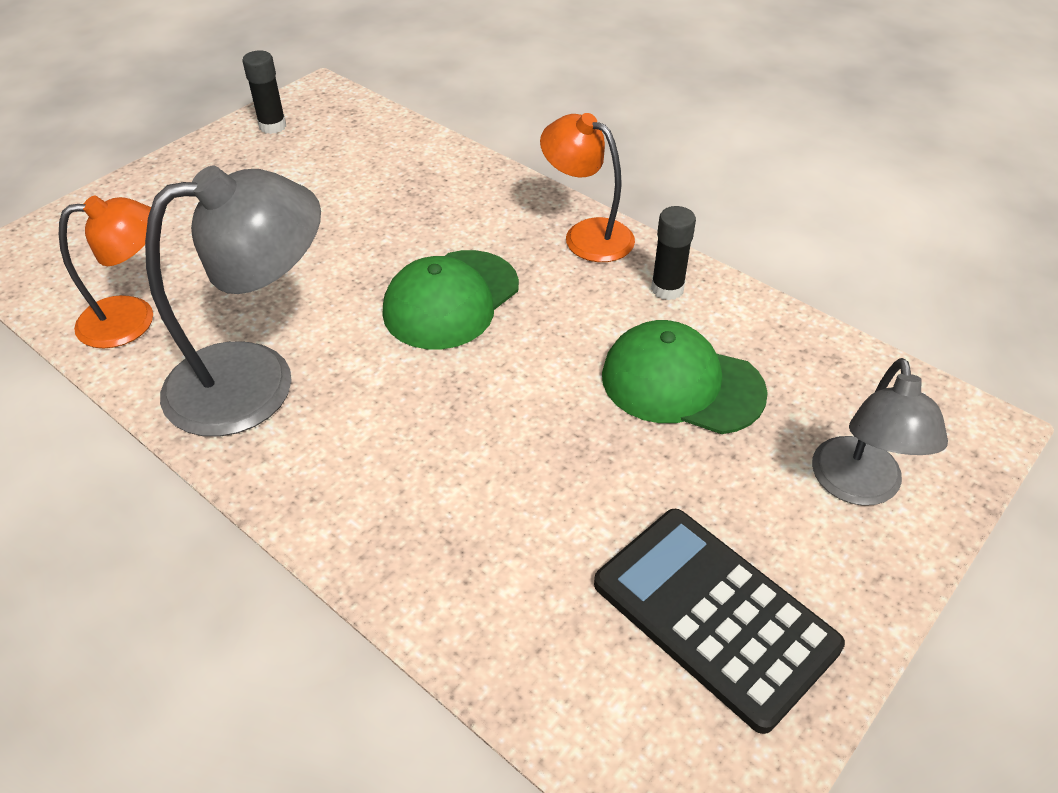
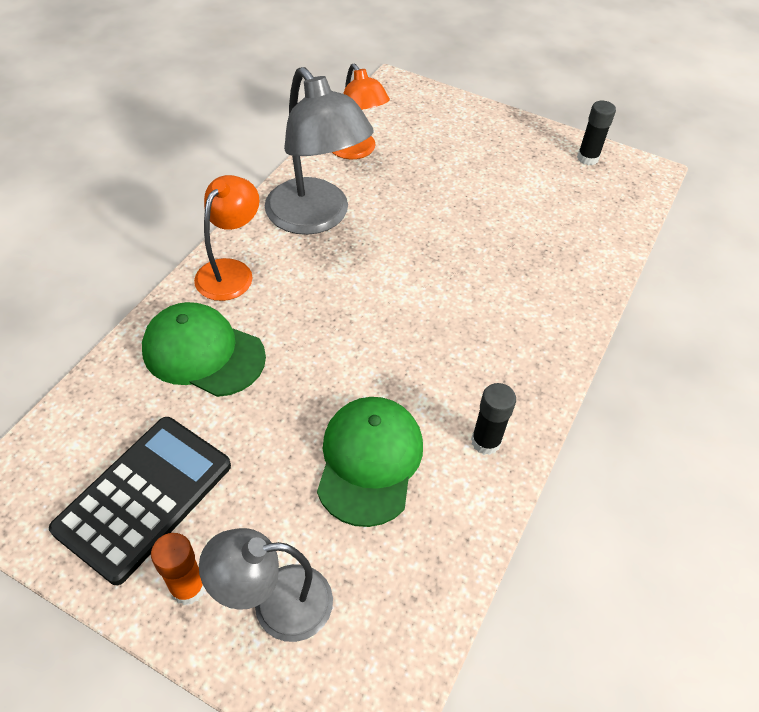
camera: 75 degrees right, 5 degrees up
green cap [383,250,519,349] -> green cap moved to [142,302,266,397]
orange lamp [540,113,635,262] -> orange lamp moved to [194,175,259,301]
none -> orange glue stick [151,533,205,605]

